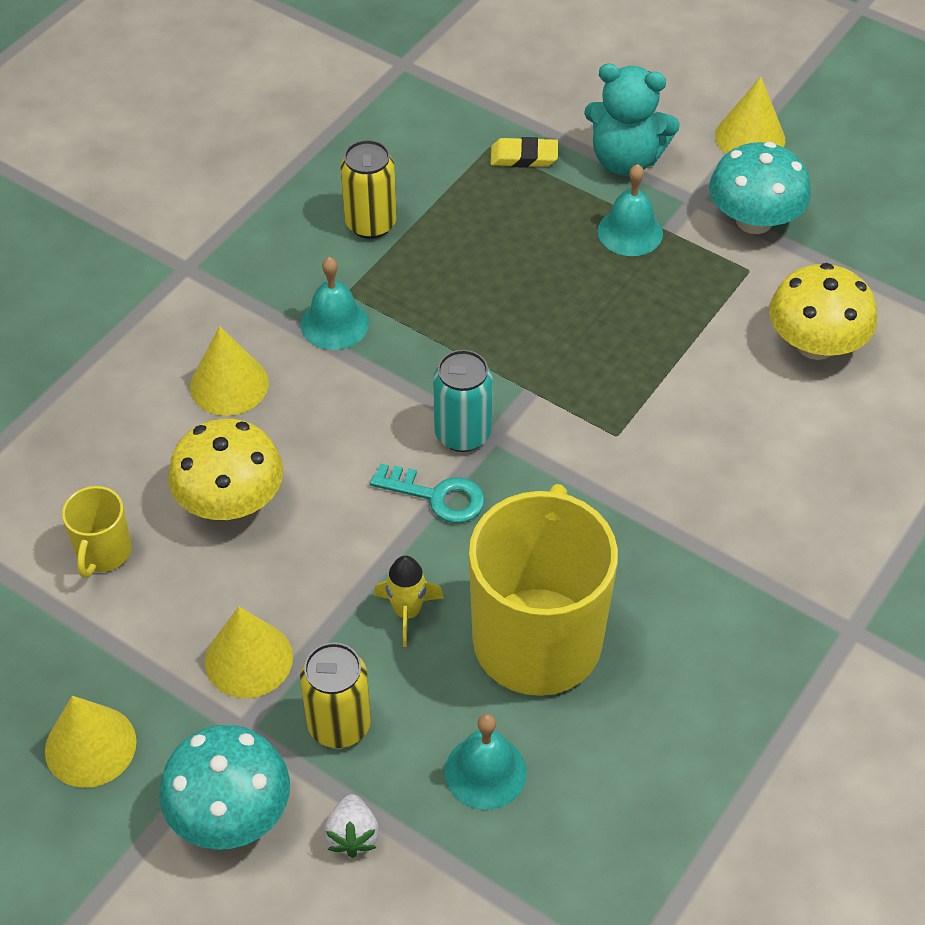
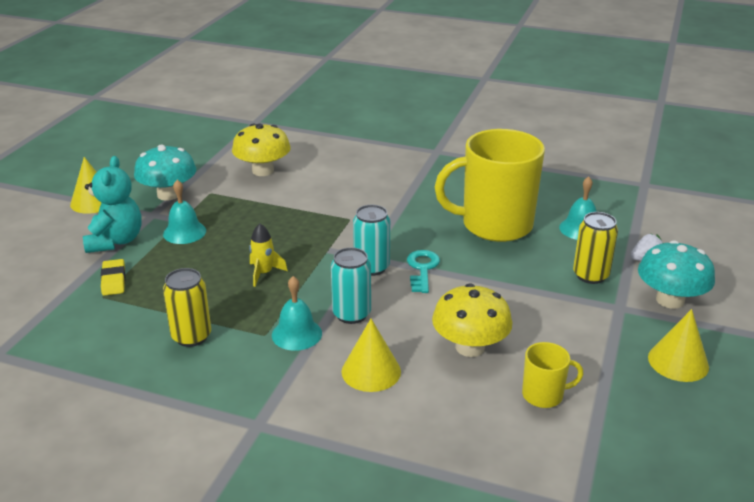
camera: 105 degrees left, 20 degrees down
yellow cone [205,606,293,698] -> none
yellow rocket [374,556,444,647] -> yellow rocket moved to [249,223,288,287]
none -> turquoise can [331,247,371,324]

